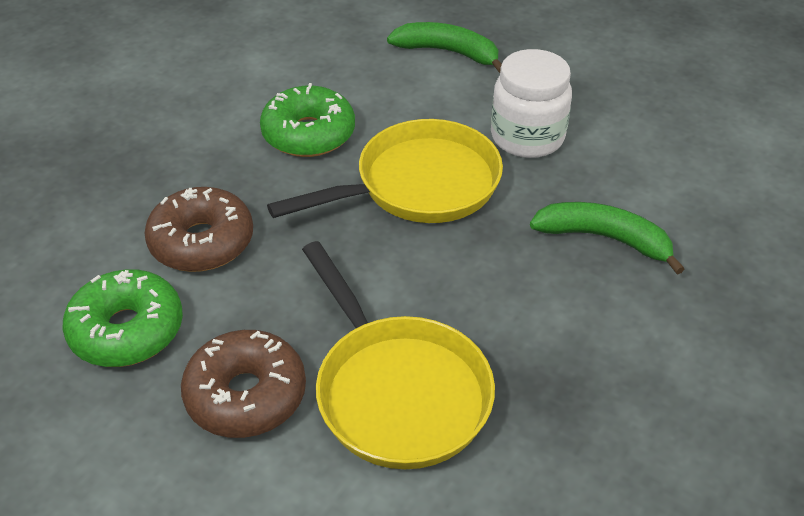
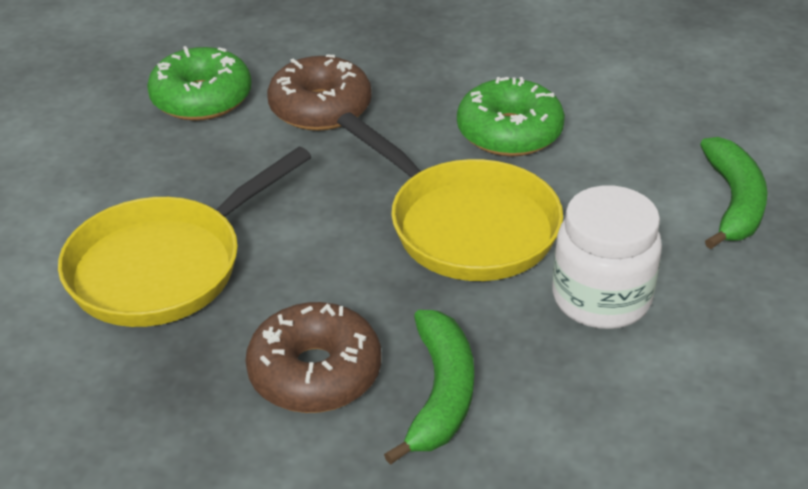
camera: 75 degrees right, 5 degrees down
brown donut [181,330,306,438] -> brown donut moved to [245,302,381,413]

